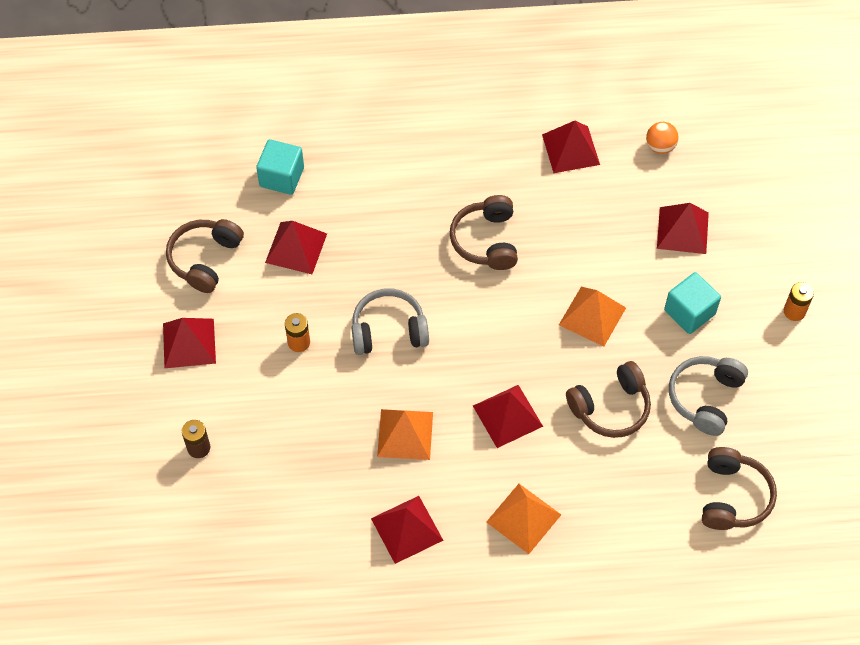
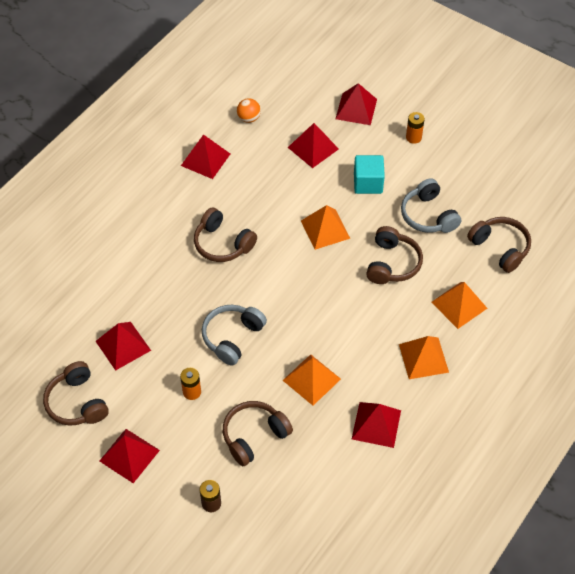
camera: 50 degrees left, 5 degrees down
turquoise cube [256,139,304,195] -> none
red pyramid [473,385,543,448] -> red pyramid moved to [336,83,377,125]
none -> brown headphones [223,401,293,466]
none -> orange pyramid [431,282,488,329]

